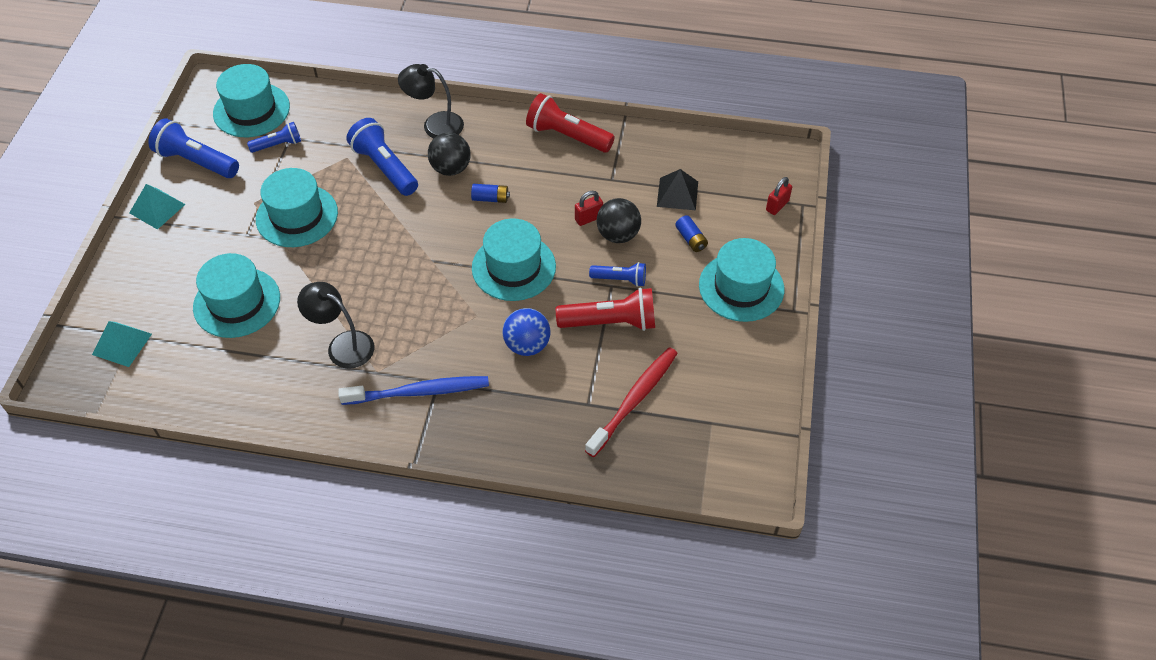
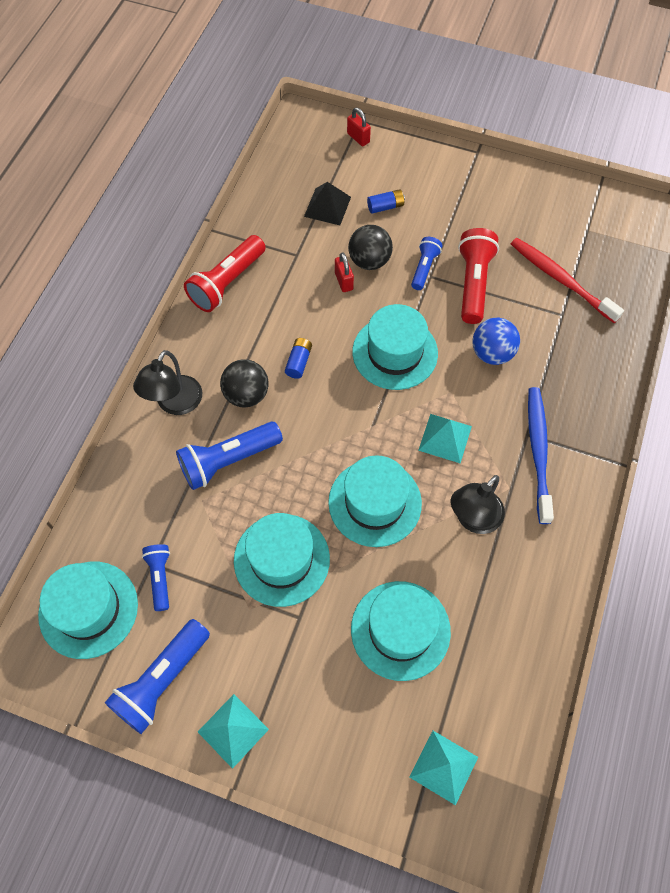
camera: 80 degrees left, 10 degrees up
turquoise hat [699,238,784,322] -> turquoise hat moved to [328,455,422,547]
none -> turquoise pyramid [418,414,472,463]

